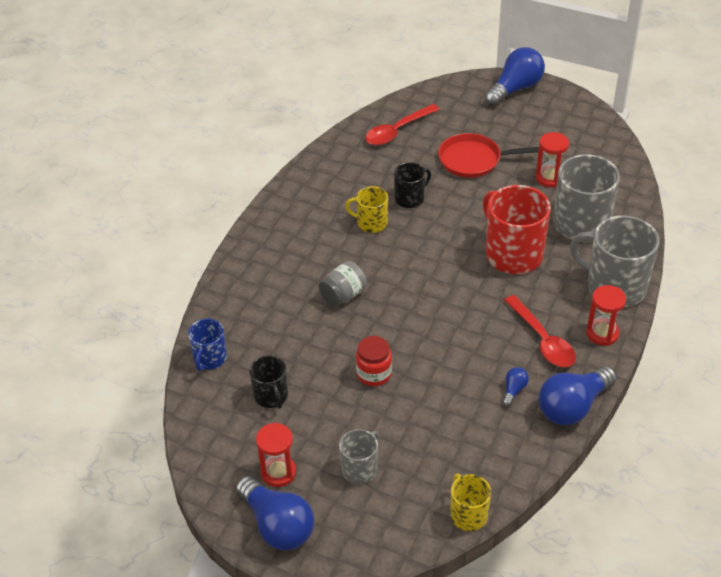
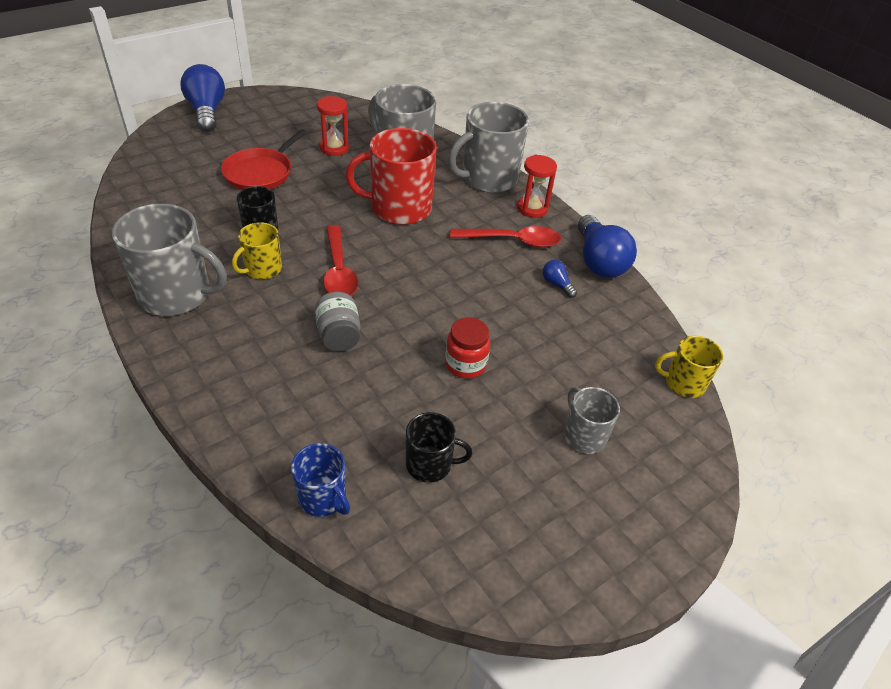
camera: 65 degrees left, 0 degrees up
blue light bulb [236,476,314,550] -> none
red hourglass [256,423,296,487] -> none
red spoon [365,104,439,145] -> red spoon moved to [323,225,358,296]
none -> grey mug [112,204,227,316]

